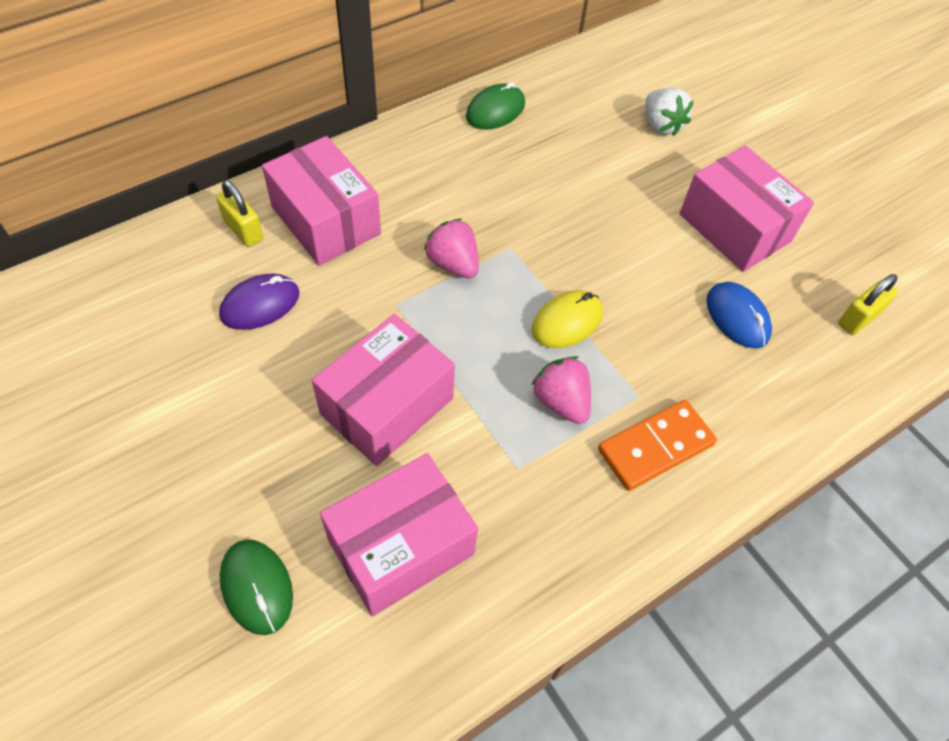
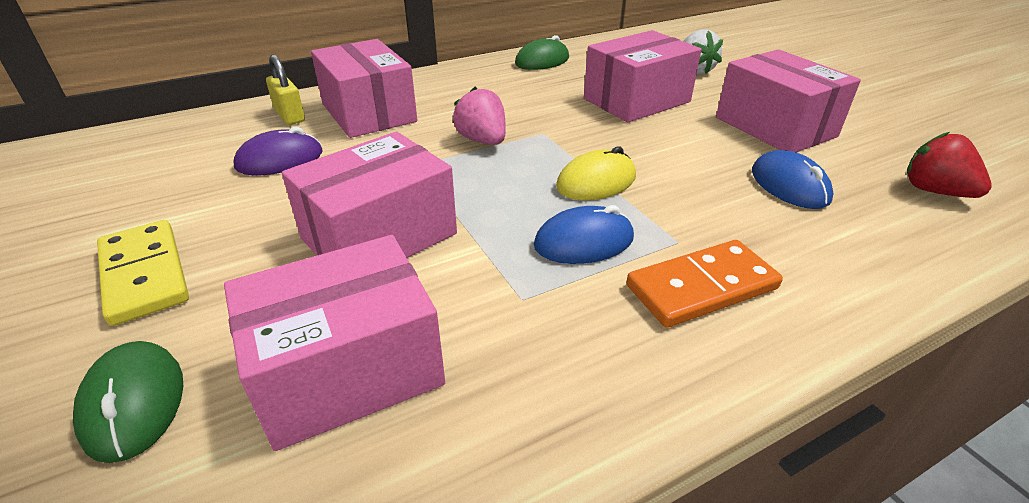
camera: 10 degrees right, 20 degrees down
pink strawberry [532,356,591,424] -> blue mouse [534,205,634,264]
yellow padlock [838,274,898,335] -> red strawberry [907,132,992,198]
none -> yellow domino [97,220,189,326]
none -> pink box [584,30,701,122]

